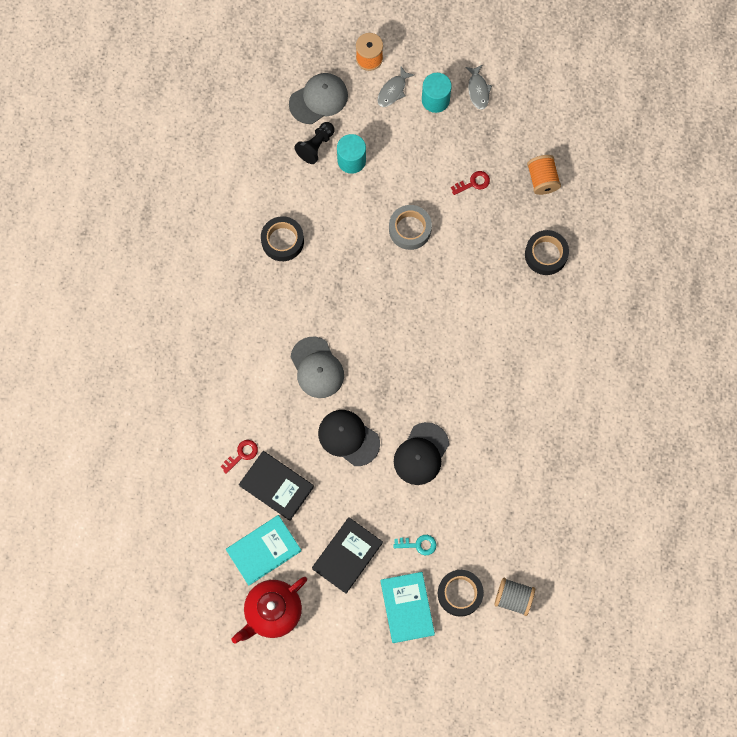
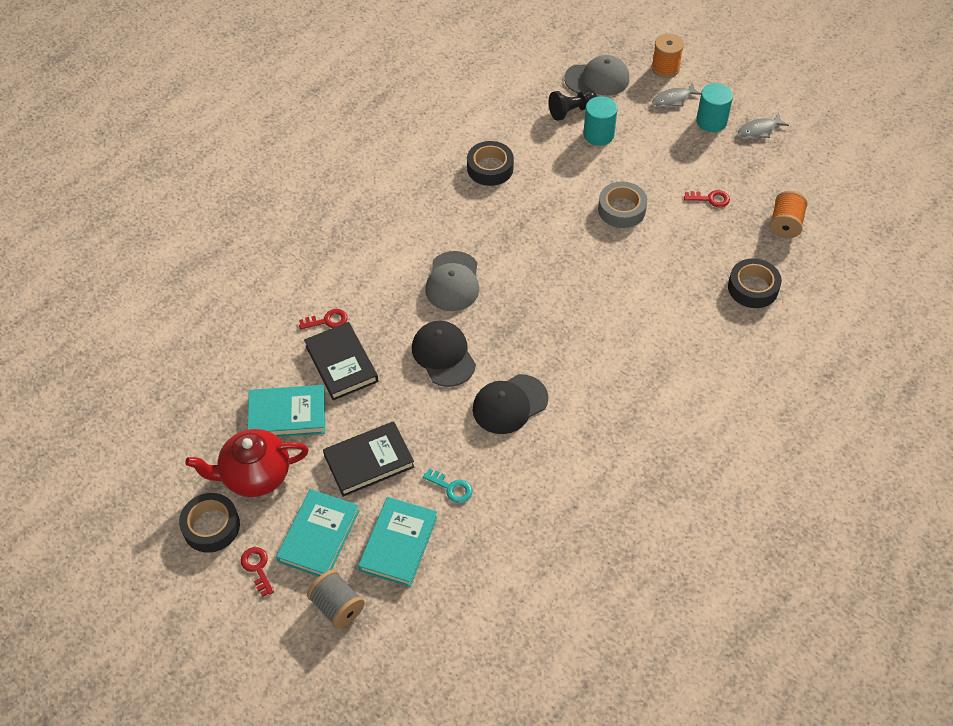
camera: 30 degrees right, 20 degrees down
black tape [438,570,484,617] -> black tape moved to [179,493,240,553]
grey fish [465,64,492,110] -> grey fish turned 45 degrees clockwise [738,113,789,138]
grey spool [494,578,535,616] -> grey spool moved to [307,570,365,629]
none -> red key [241,547,274,597]
none -> turquoise book [276,489,359,577]

